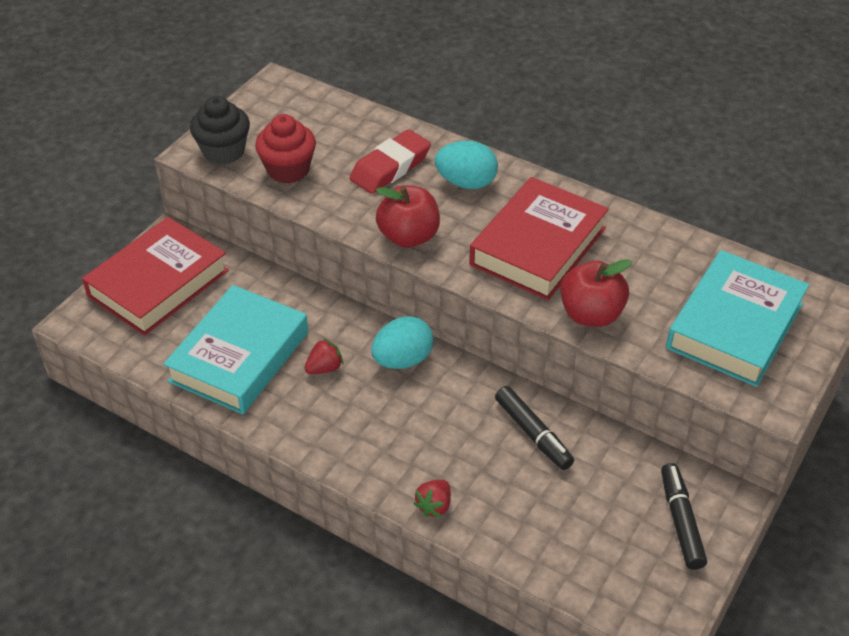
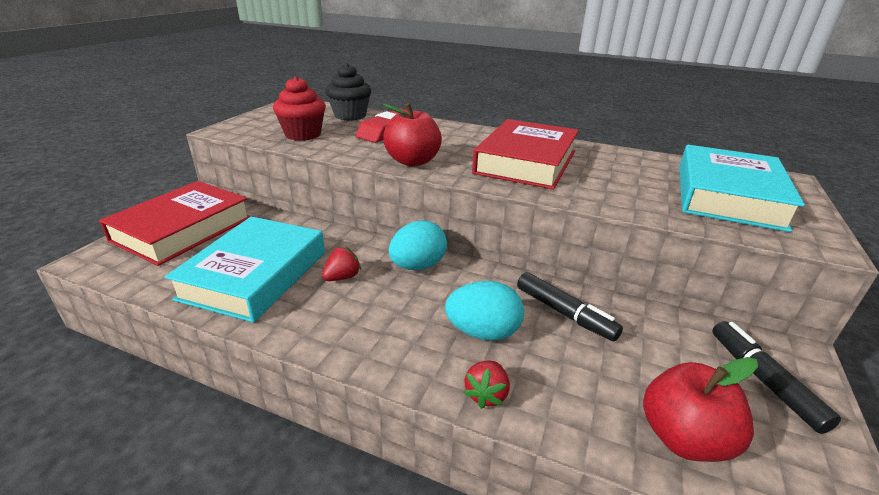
camera: 10 degrees left, 15 degrees down
black cupcake [190,96,250,165] -> black cupcake moved to [325,63,371,121]
turquoise egg [435,141,498,189] -> turquoise egg moved to [445,281,524,341]
red apple [560,259,632,327] -> red apple moved to [643,357,758,462]

